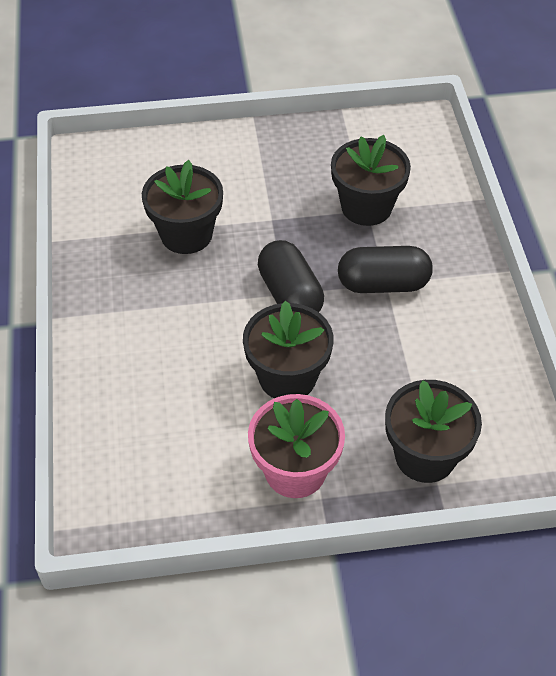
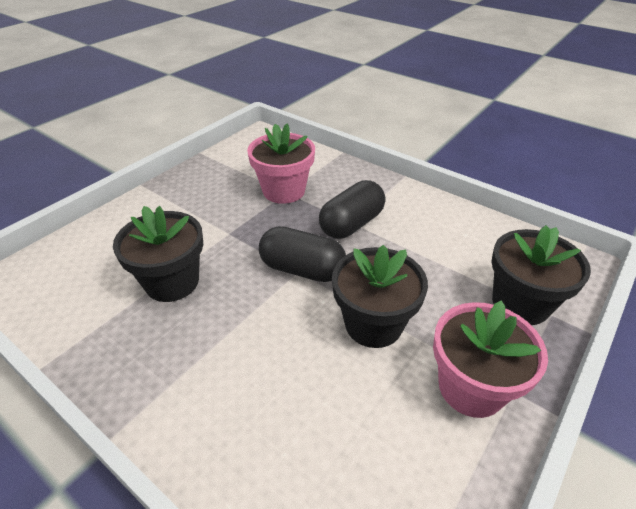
camera: 45 degrees left, 10 degrees down
black flower pot [331,135,411,226] -> pink flower pot [247,123,315,204]

